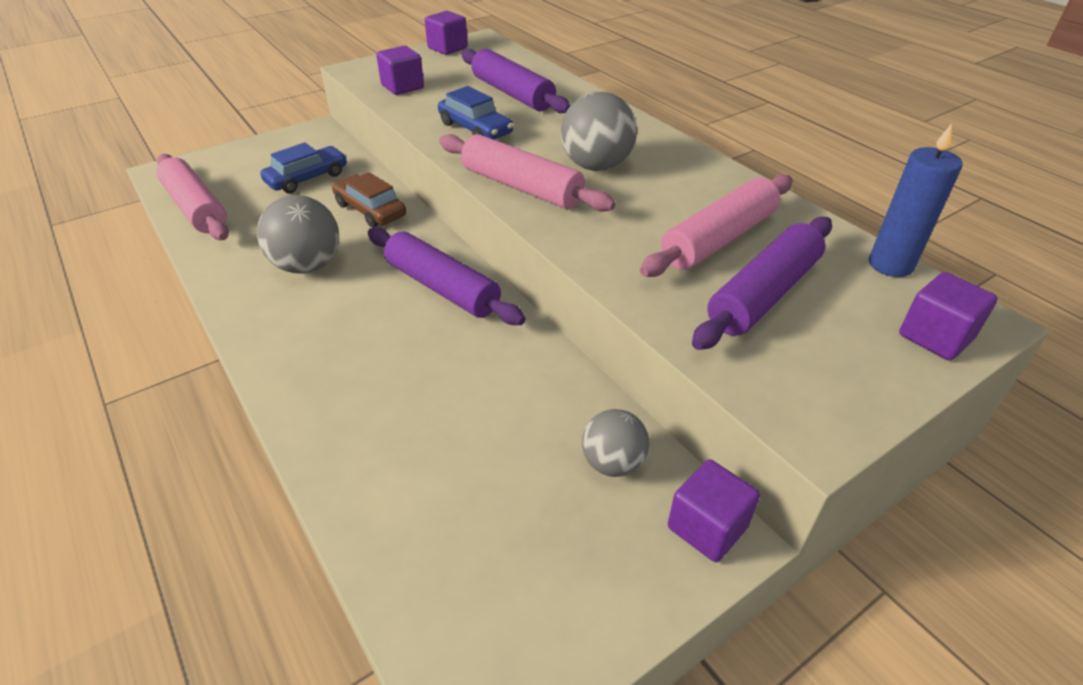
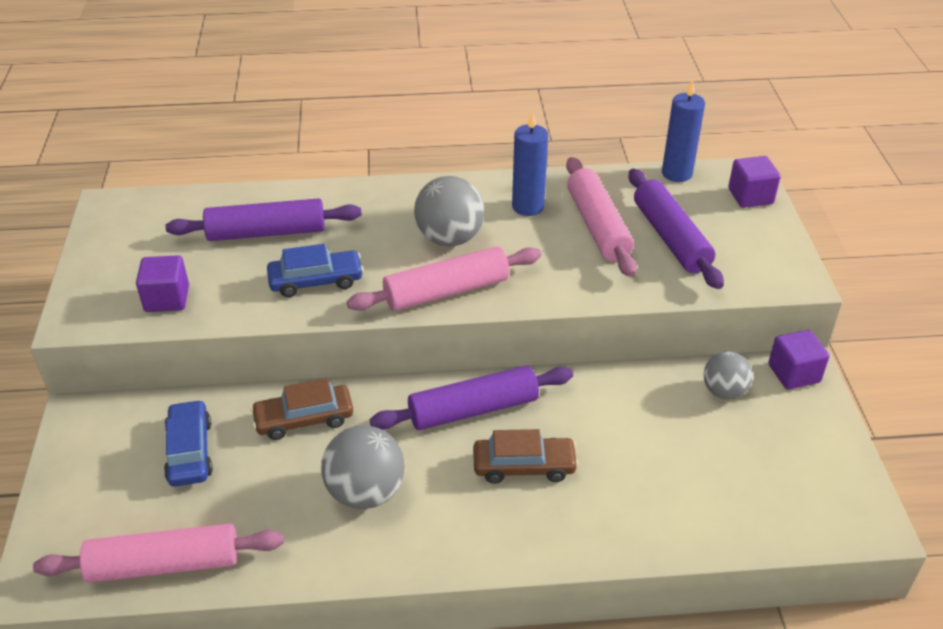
camera: 60 degrees left, 0 degrees up
purple cube [425,11,468,55] -> none
none -> brown car [473,429,579,484]
none -> blue candle [512,111,548,216]

